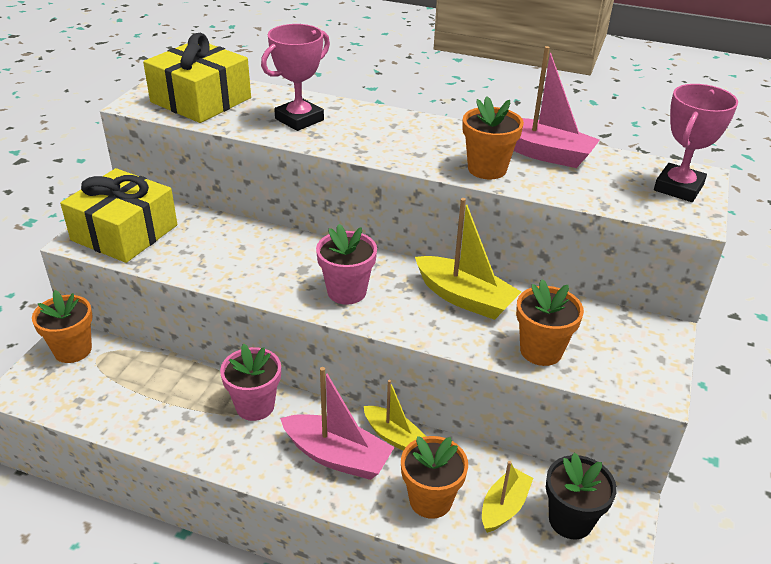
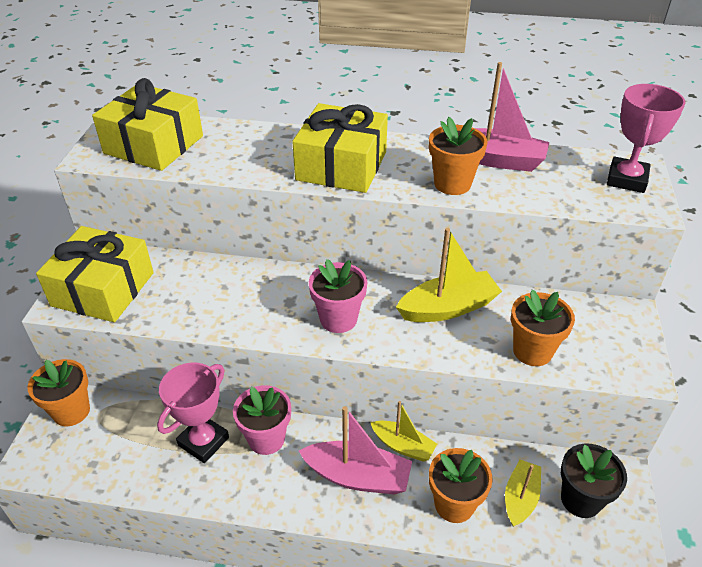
camera: 10 degrees left, 5 degrees up
pink trophy [261,24,330,131] -> pink trophy moved to [157,363,229,463]
yellow boat [415,198,521,320] -> yellow boat turned 45 degrees counterclockwise [396,228,502,322]
none -> yellow gift [292,103,388,193]

